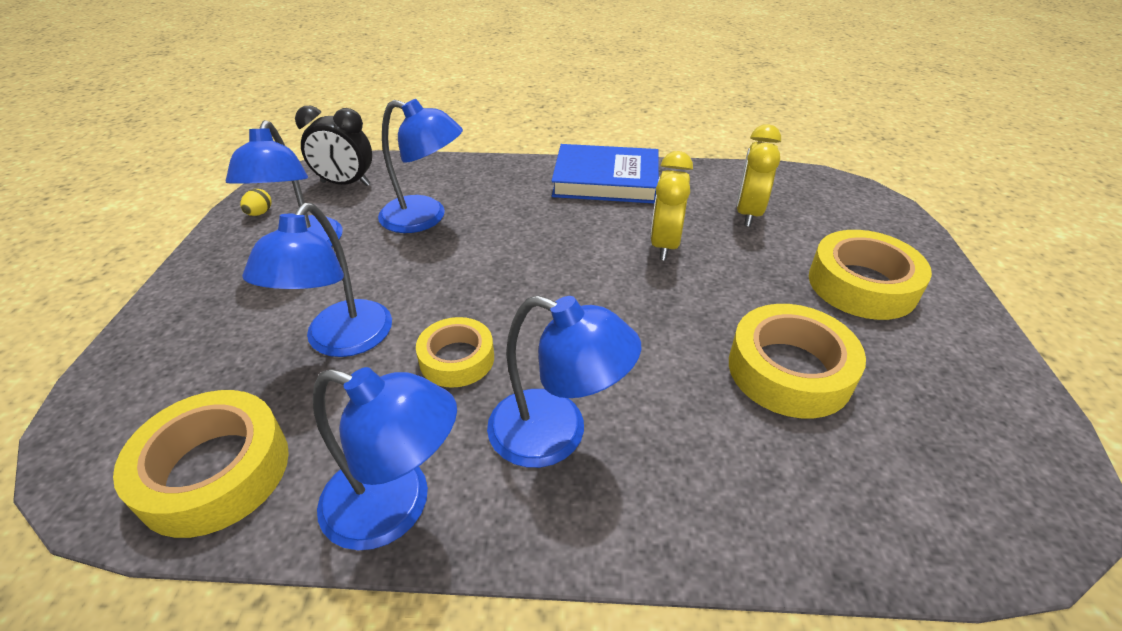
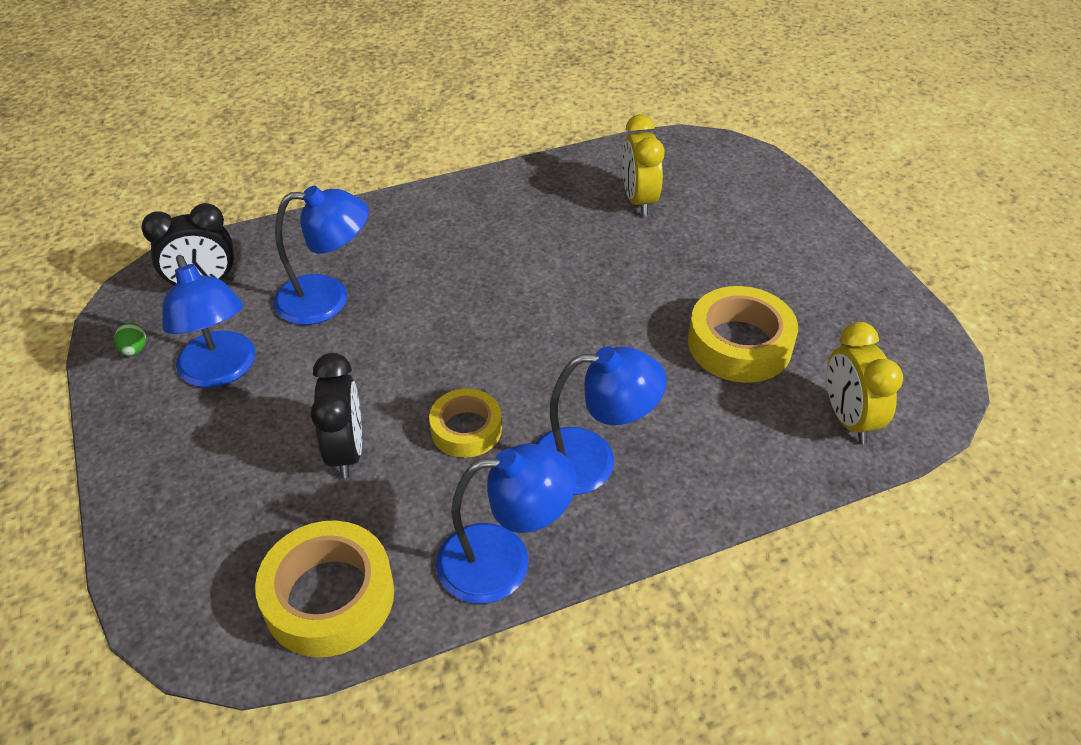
camera: 25 degrees left, 5 degrees up
yellow egg [240,189,272,216] -> green egg [114,323,146,356]
blue lamp [242,203,392,357] -> black clock [311,353,362,478]
blue book [552,144,659,204] -> none
yellow clock [650,151,693,261] -> yellow clock moved to [827,322,903,444]
yellow tape [809,230,932,320] -> none

